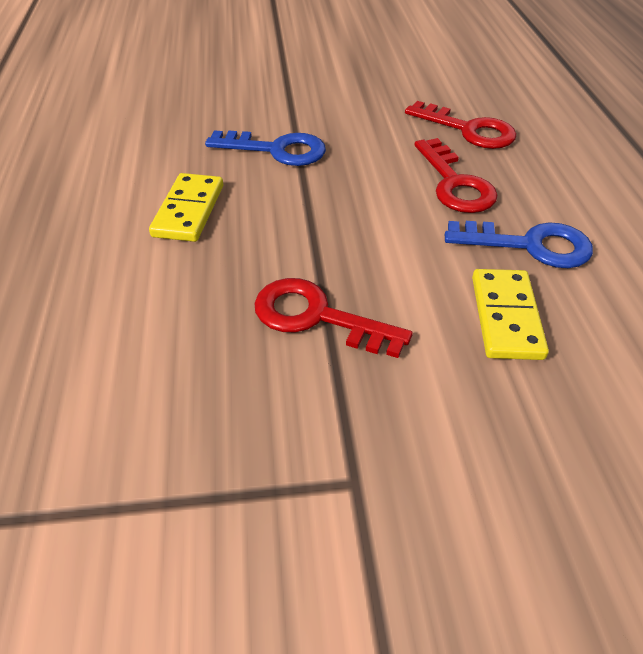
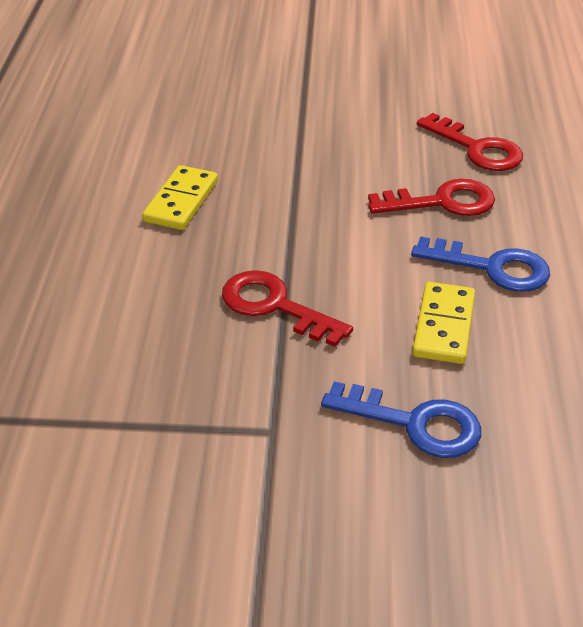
camera: 10 degrees right, 5 degrees down
blue key [205,130,326,166] -> blue key moved to [321,381,481,458]
red key [414,138,498,213] -> red key turned 90 degrees counterclockwise [368,179,495,216]

